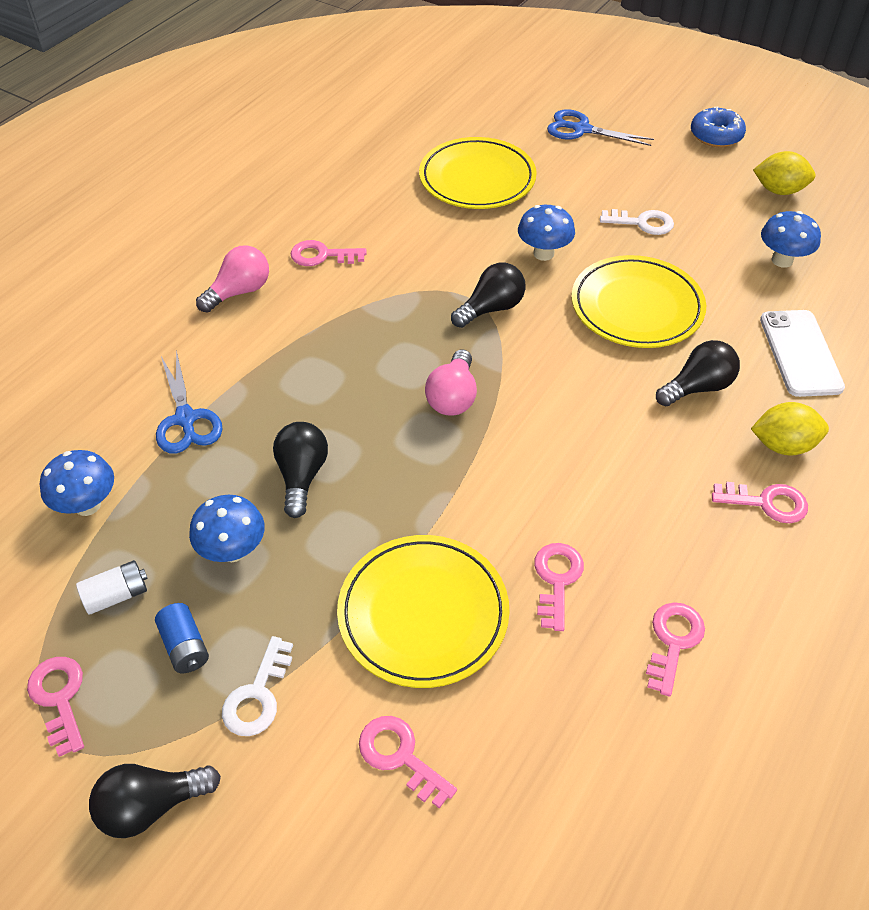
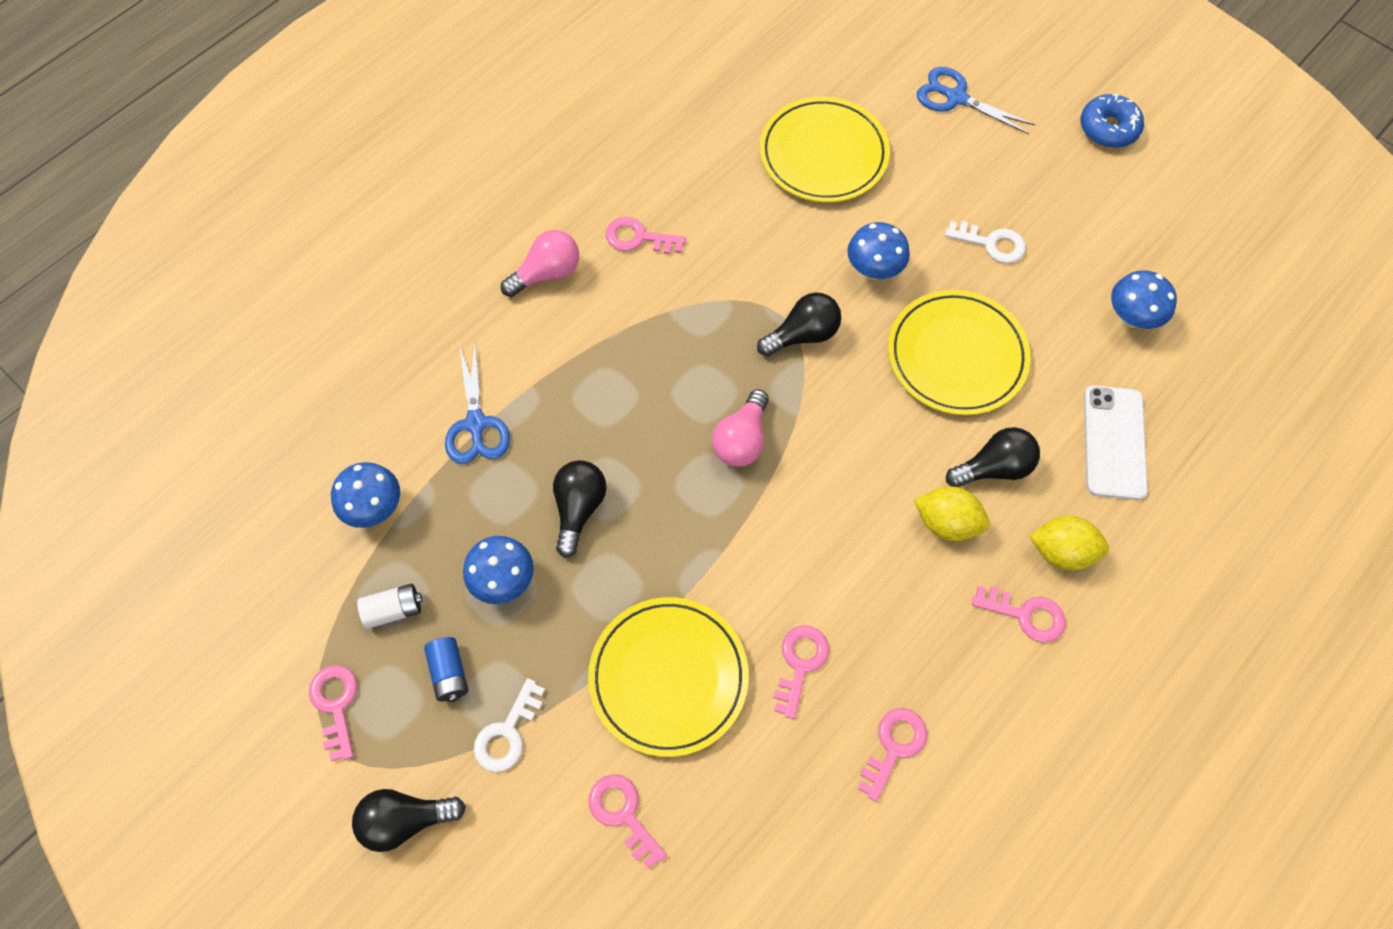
camera: 10 degrees right, 15 degrees up
yellow lemon [753,151,815,195] -> yellow lemon moved to [914,486,990,541]

